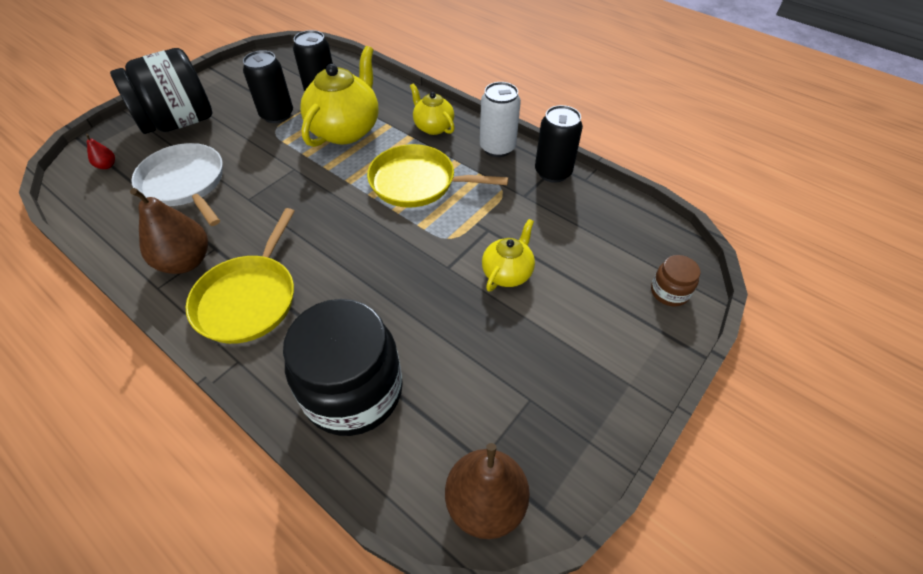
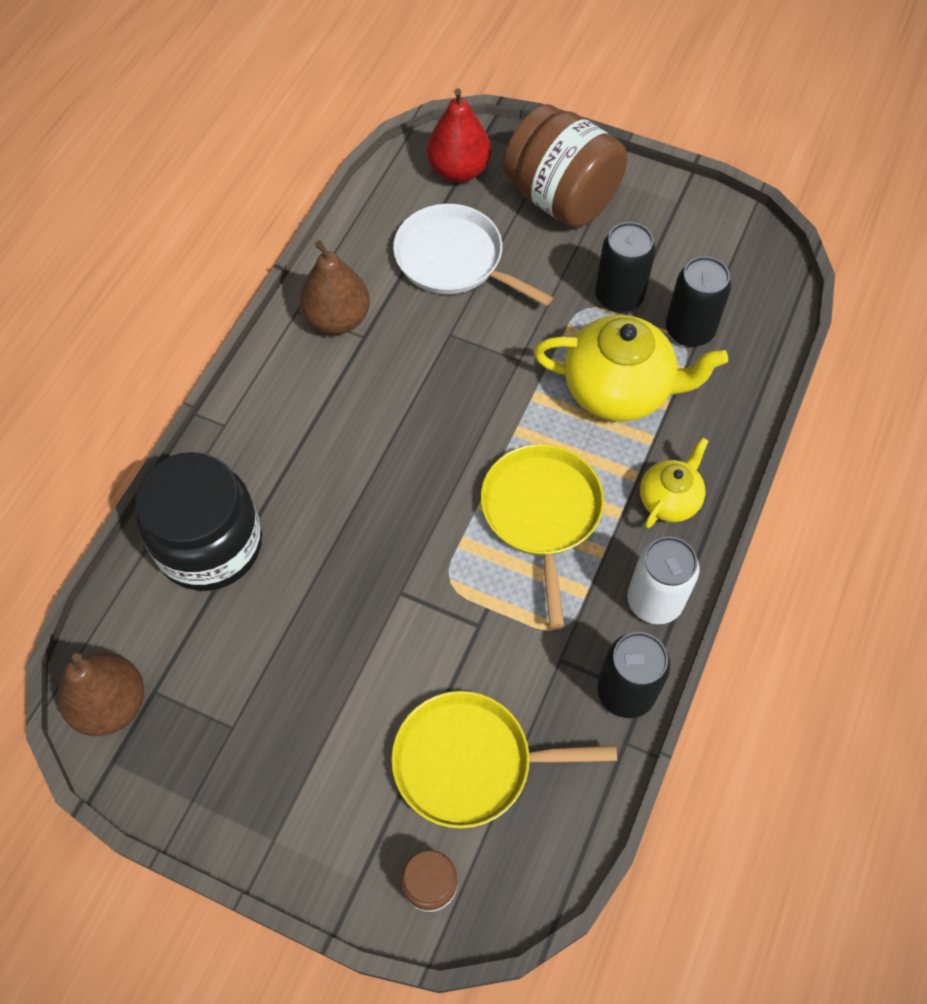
camera: 75 degrees right, 10 degrees up
red pear [86,134,115,169] -> red pear [427,88,491,182], size x2.24
black jar [110,48,212,134] -> brown jar [503,104,627,228]
white pan [132,143,223,226] -> white pan turned 90 degrees counterclockwise [393,204,553,306]
yellow pan [186,208,295,344] -> yellow pan moved to [391,691,617,829]
yellow teapot [482,219,535,292] -> none

